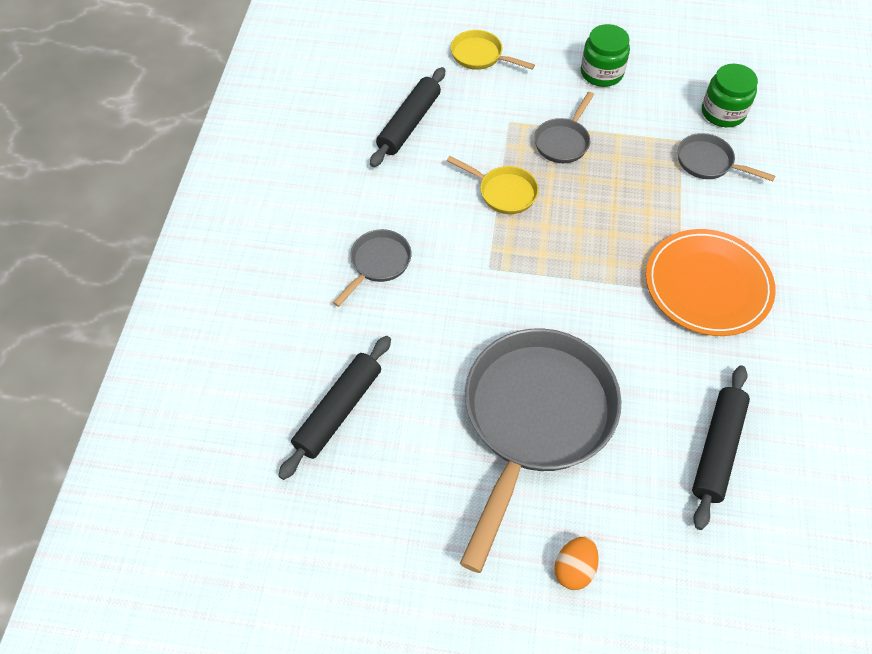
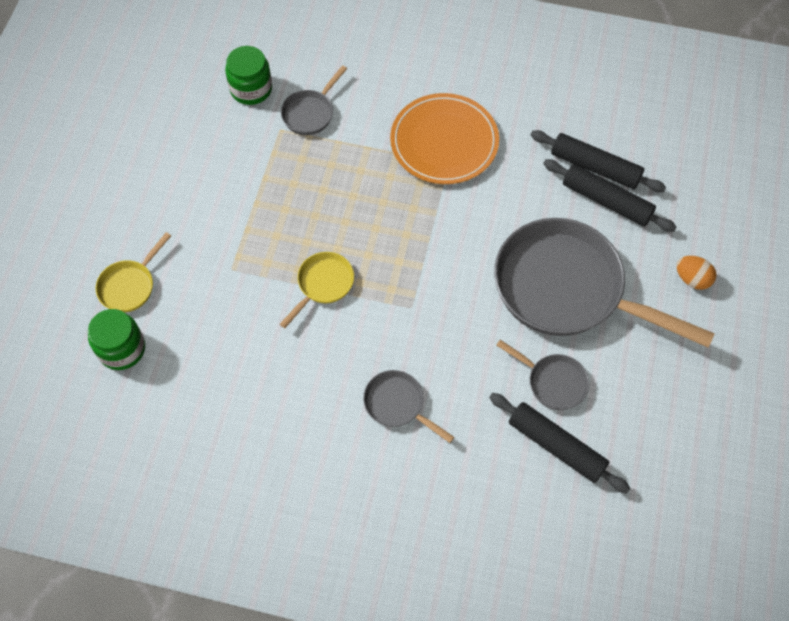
camera: 85 degrees left, 5 degrees up
black rolling pin [370,67,445,167] -> black rolling pin moved to [543,159,677,232]
grey pan [534,92,594,163] -> grey pan moved to [496,340,589,410]
green jar [581,24,630,87] -> green jar moved to [88,309,145,370]

